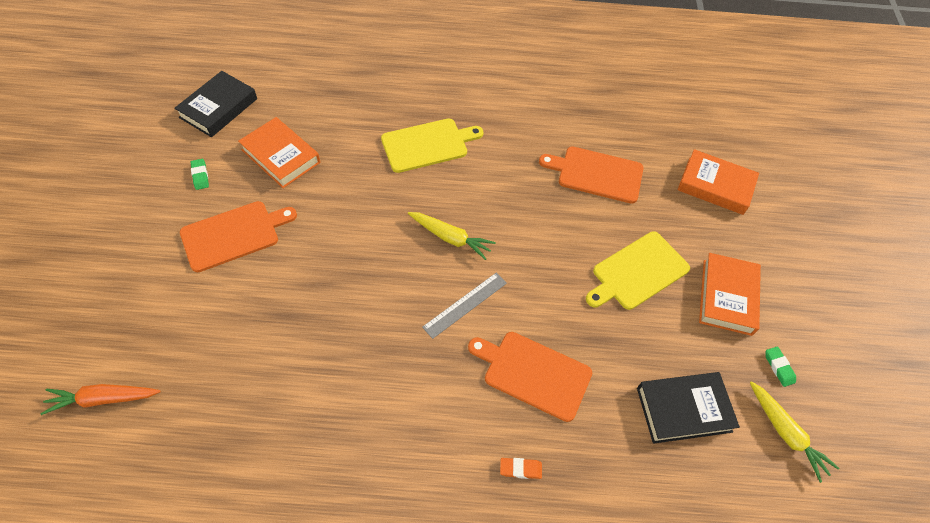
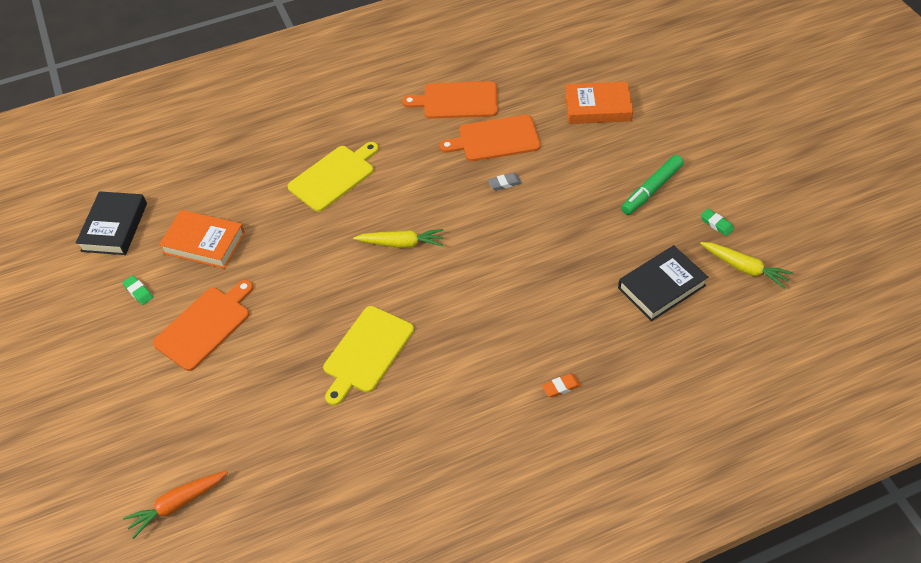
camera: 20 degrees left, 5 degrees down
grey ruler [422,273,507,339] -> none
orange cutting board [468,332,592,422] -> orange cutting board moved to [402,81,498,119]
yellow cutting board [586,231,690,310] -> yellow cutting board moved to [323,306,414,406]
orange book [699,253,761,336] -> green marker [621,155,684,215]
none -> grey eraser [488,173,522,191]

